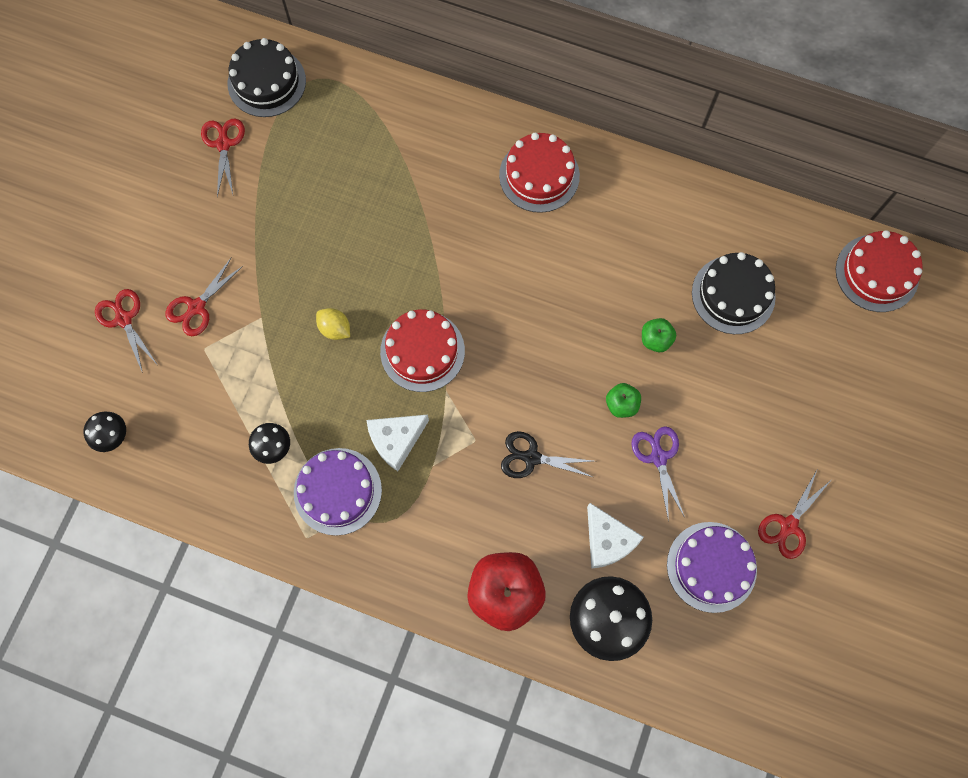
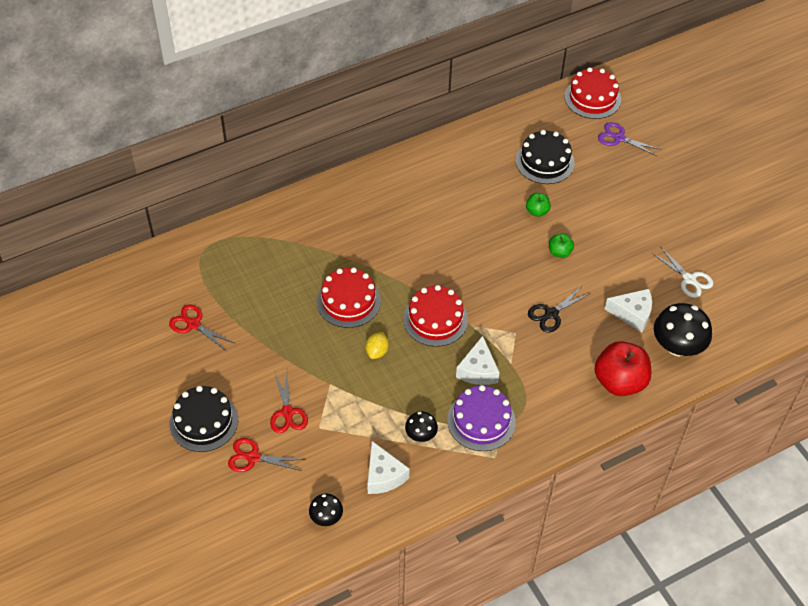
camera: 50 degrees left, 20 degrees down
black cake [228,38,306,117] -> black cake moved to [169,386,238,452]
yellow lemon [316,308,350,340] -> yellow lemon turned 60 degrees counterclockwise [365,332,389,359]
red cake [499,132,580,213] -> red cake moved to [317,267,381,328]
purple scissors [631,426,685,522] -> purple scissors moved to [598,122,660,156]
purple cake [667,522,757,613] -> white scissors [652,247,713,298]
red scissors [758,470,831,559] -> none
none -> white cheese [367,441,410,494]

